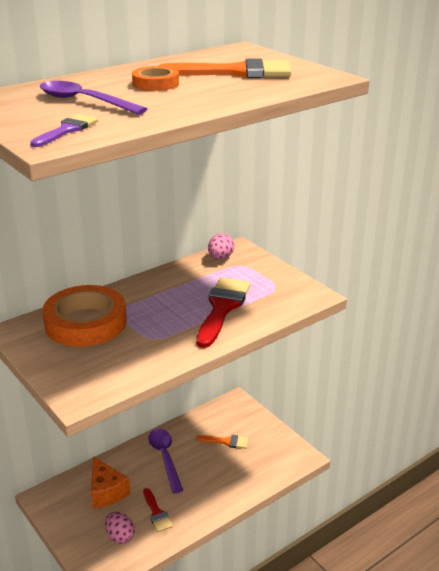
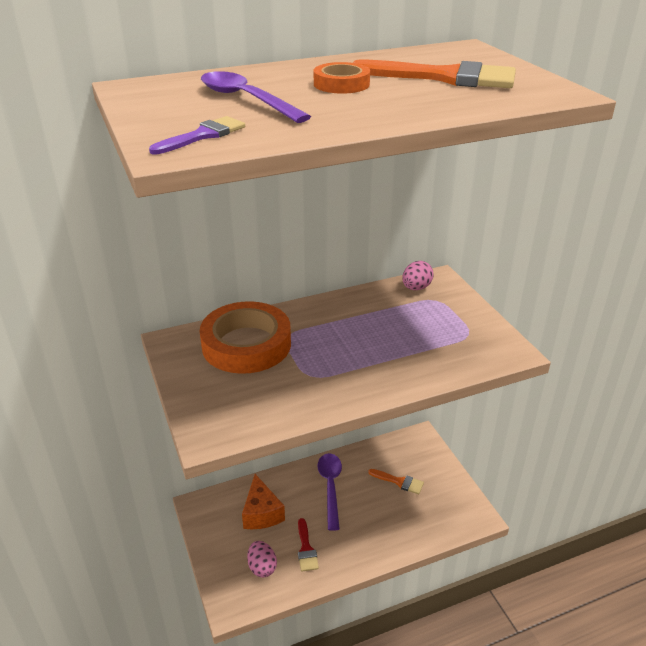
camera: 15 degrees right, 5 degrees up
red brush [196,278,250,348] -> none

